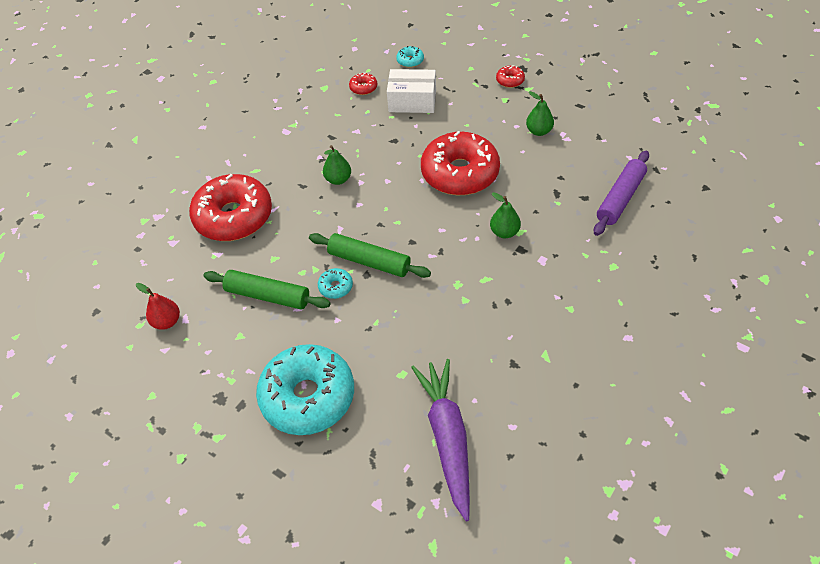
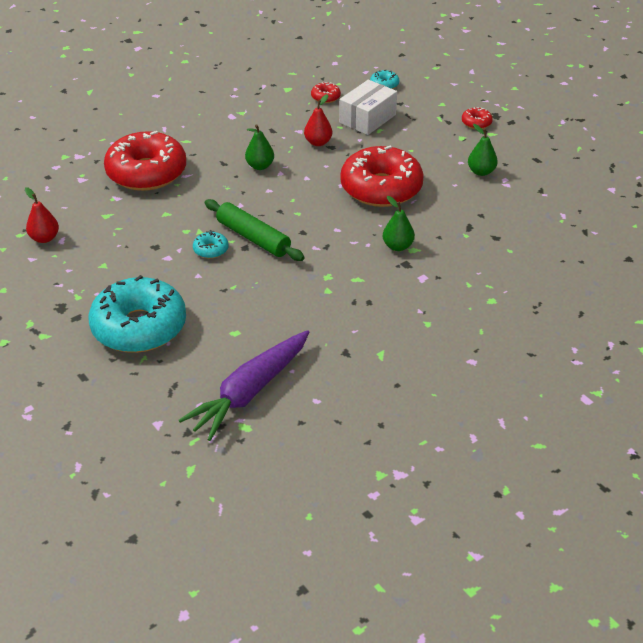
camera: 15 degrees right, 10 degrees down
green rolling pin [203,270,330,309] -> none
white box [387,69,436,113] -> white box turned 75 degrees counterclockwise [339,80,397,135]
purple carrot [411,359,470,521] -> purple carrot turned 150 degrees counterclockwise [179,330,309,441]
purple rolling pin [594,151,649,236] -> none
none -> red pear [304,94,332,146]

